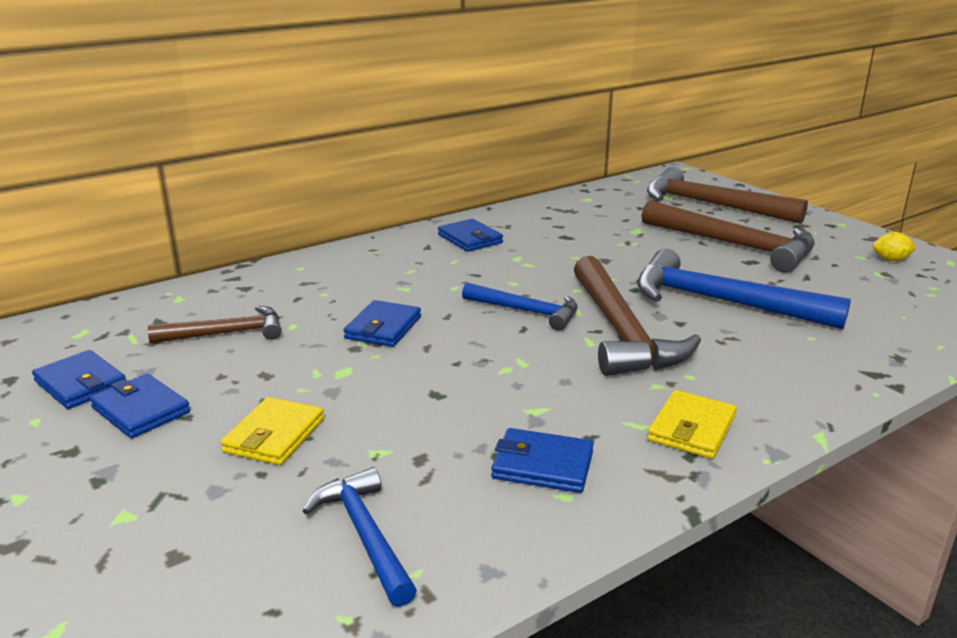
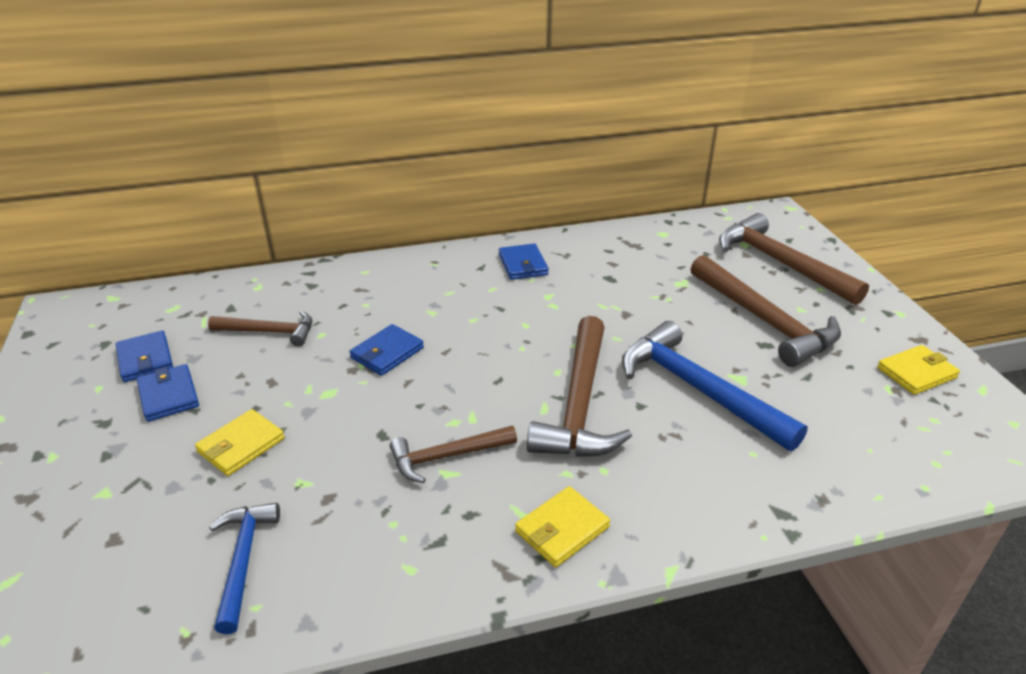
camera: 20 degrees right, 10 degrees up
blue hammer [462,283,578,331] -> none
blue wallet [491,428,594,493] -> none
yellow lemon [873,232,917,261] -> yellow wallet [877,345,960,395]
none -> brown hammer [390,426,517,483]

